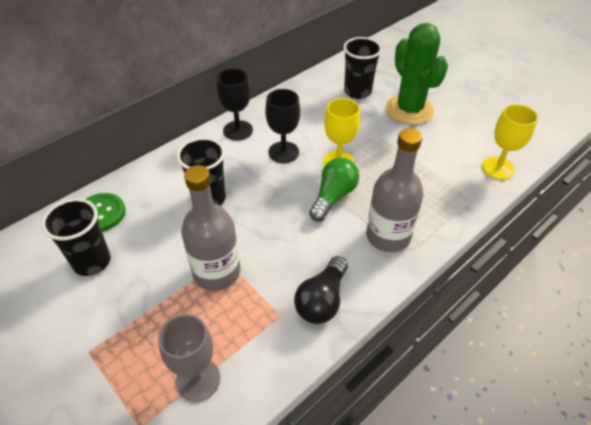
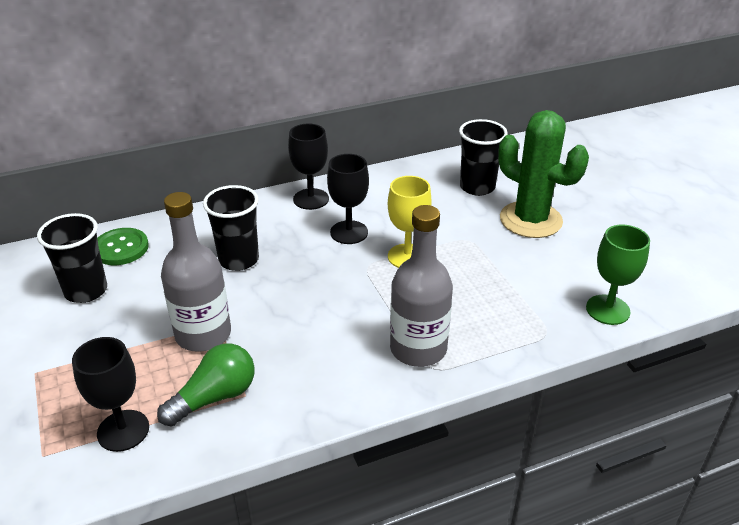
camera: 20 degrees right, 10 degrees down
grey goblet [158,314,220,402] -> black goblet [72,337,149,452]
black light bulb [294,256,348,324] -> none
green light bulb [309,158,359,221] -> green light bulb moved to [157,343,255,426]
green cactus [386,23,448,125] -> green cactus turned 45 degrees counterclockwise [498,110,589,238]
yellow goblet [482,104,538,180] -> green goblet [586,224,650,325]

